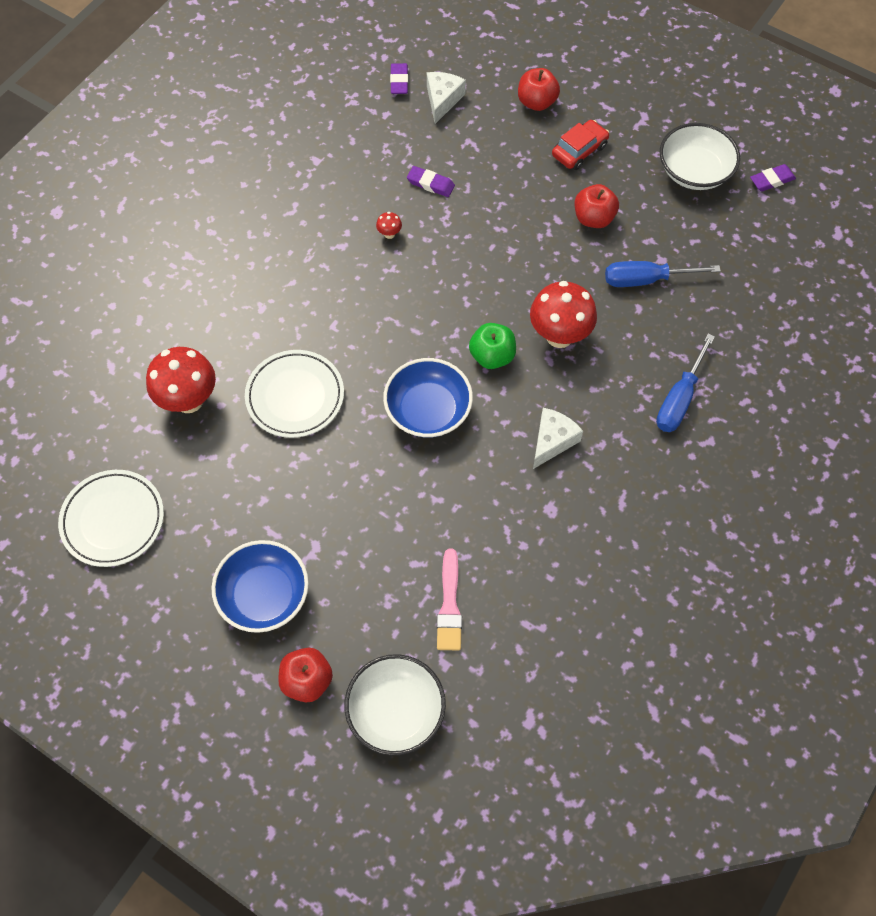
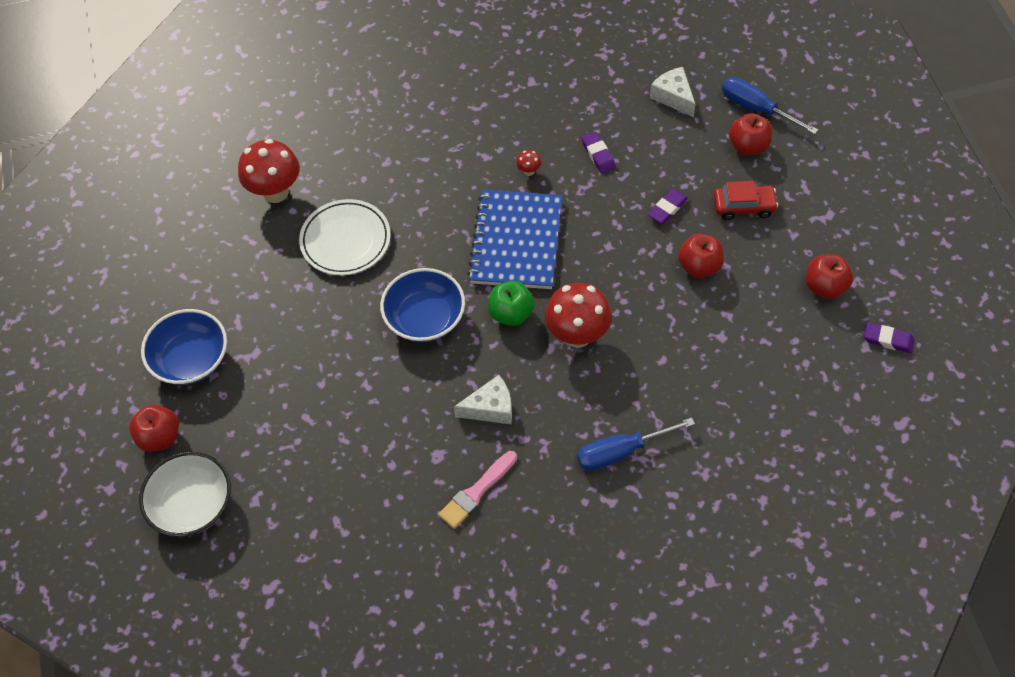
camera: 45 degrees right, 5 degrees down
white plate [58,470,164,567] -> none
purple eraser [390,63,408,94] -> purple eraser moved to [648,189,688,224]
white cheese [427,72,466,124] -> white cheese turned 90 degrees counterclockwise [650,67,695,117]
pink brush [437,549,462,651] -> pink brush moved to [438,451,517,529]
blue screwdriver [605,261,721,287] -> blue screwdriver moved to [722,77,818,134]
white bowl [660,123,740,190] -> red apple [806,254,853,299]
none -> blue notebook [467,190,562,289]

